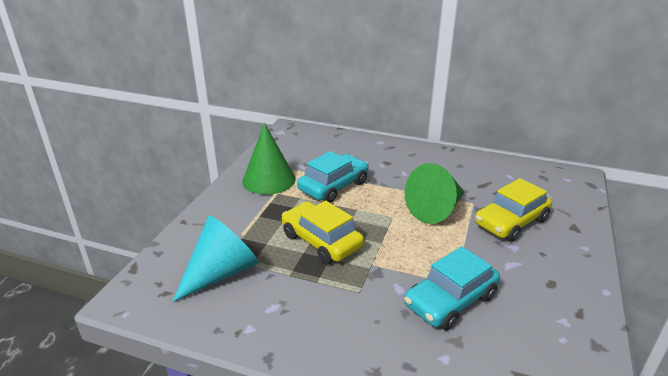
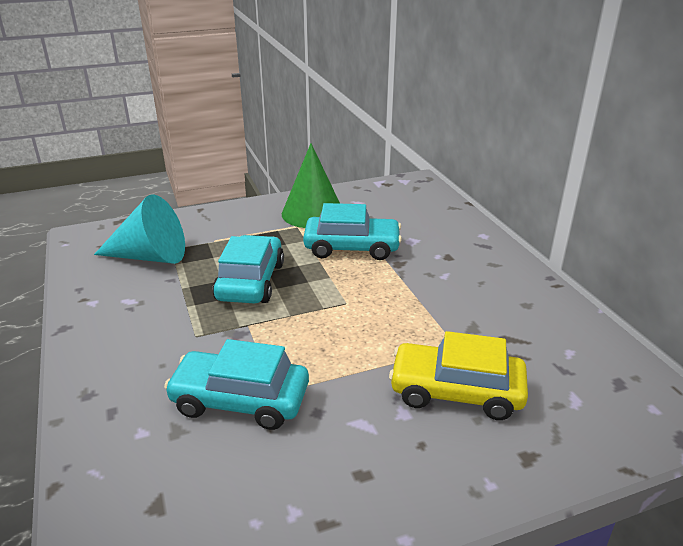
camera: 50 degrees right, 0 degrees up
yellow car [282,201,364,264] -> turquoise car [213,235,284,304]
green cone [404,163,465,224] -> none

